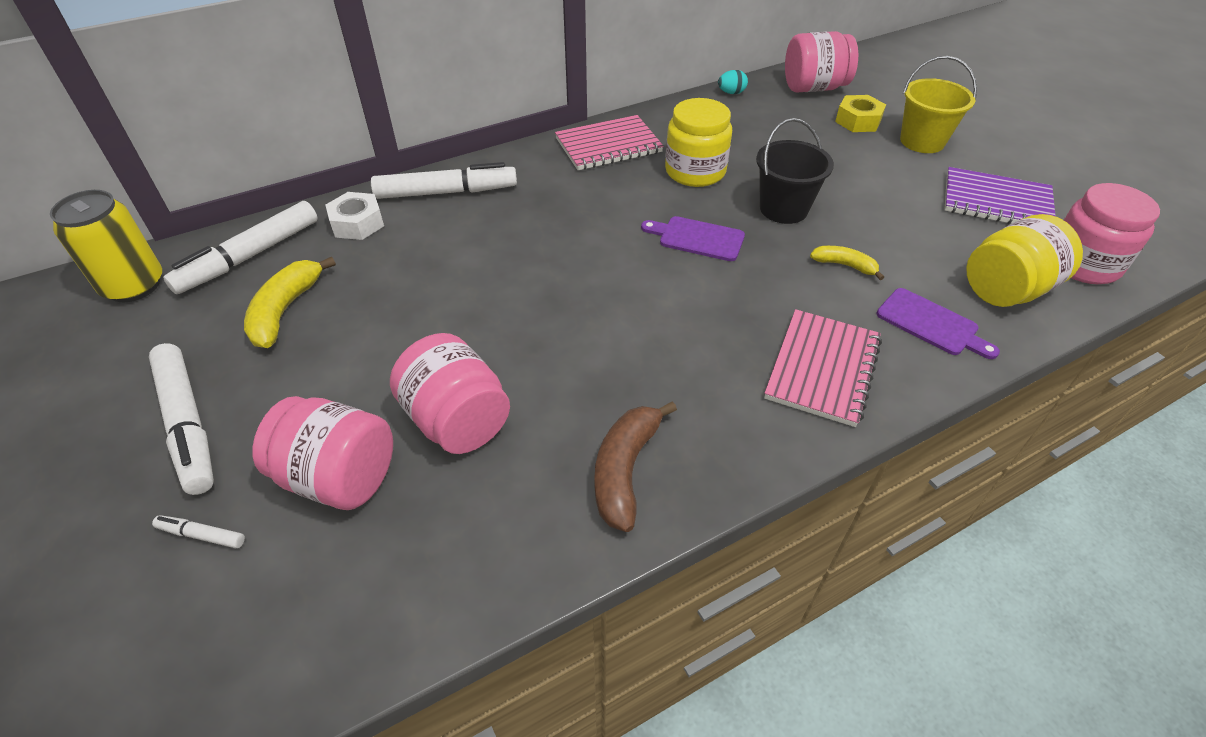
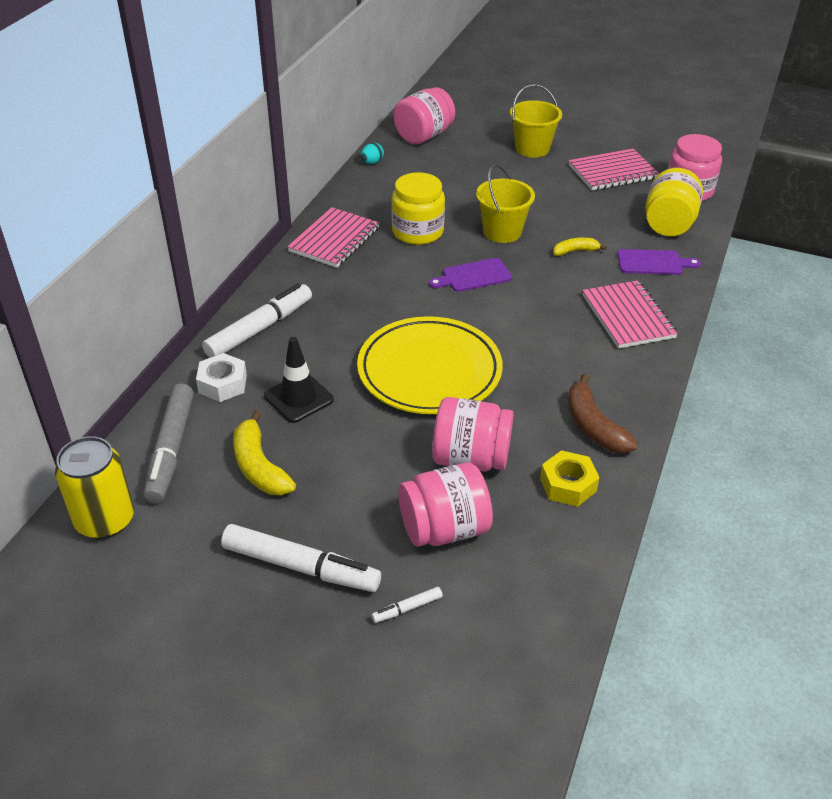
camera: 40 degrees left, 5 degrees down
white marker [163,201,318,294] -> grey marker [143,383,194,504]
black bucket [756,118,834,224] -> yellow bucket [476,164,535,243]
yellow nut [835,95,886,132] -> yellow nut moved to [540,450,600,507]
purple notebook [944,167,1056,224] -> pink notebook [569,148,659,191]
none -> black traffic cone [264,337,334,423]
none -> yellow plate [357,316,503,414]

